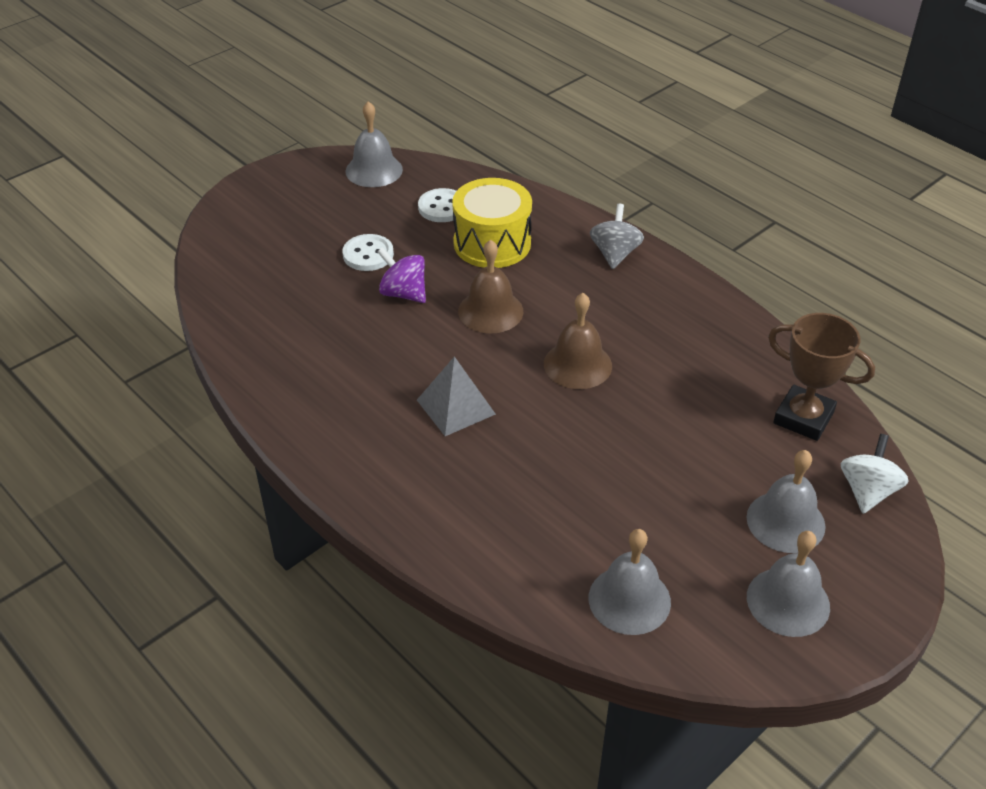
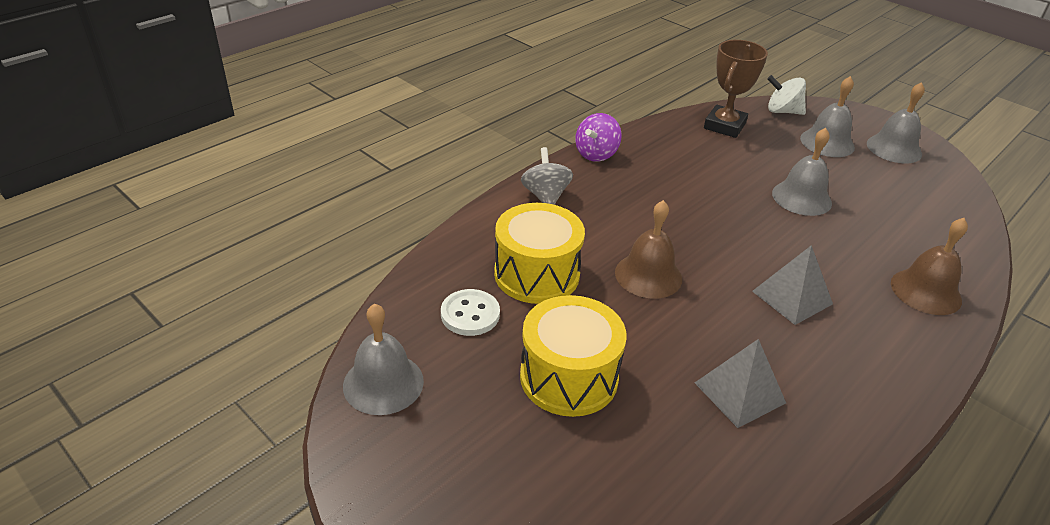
camera: 95 degrees left, 5 degrees down
white button [342,234,394,271] -> yellow drum [520,295,627,417]
purple spinning top [377,247,426,303] -> purple spinning top moved to [575,113,622,162]
brown bell [544,293,612,389] -> brown bell moved to [891,218,968,315]
grey bell [589,529,671,635] -> grey bell moved to [772,128,832,216]
grey spinning top [590,204,644,269] -> grey spinning top turned 75 degrees clockwise [521,147,573,205]
none -> grey pyramid [695,339,786,428]

